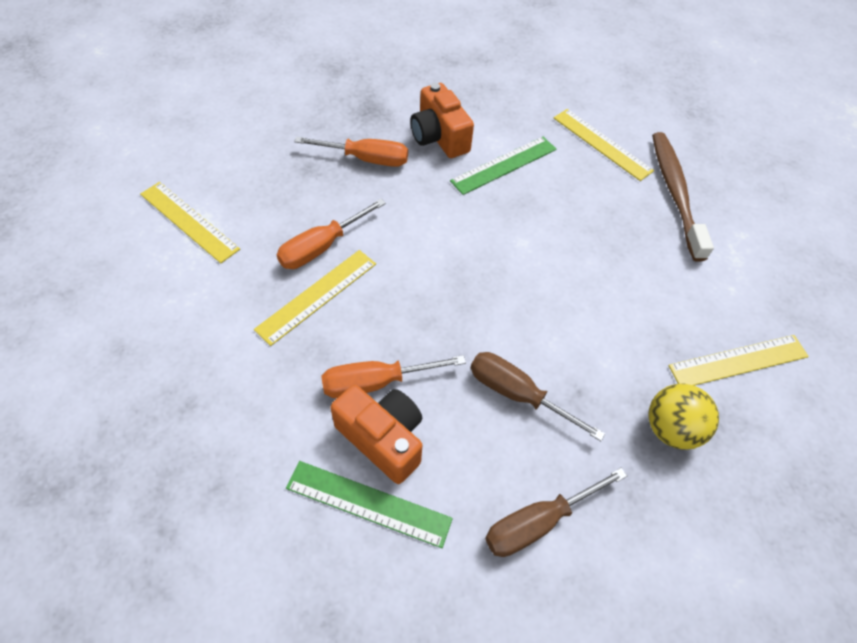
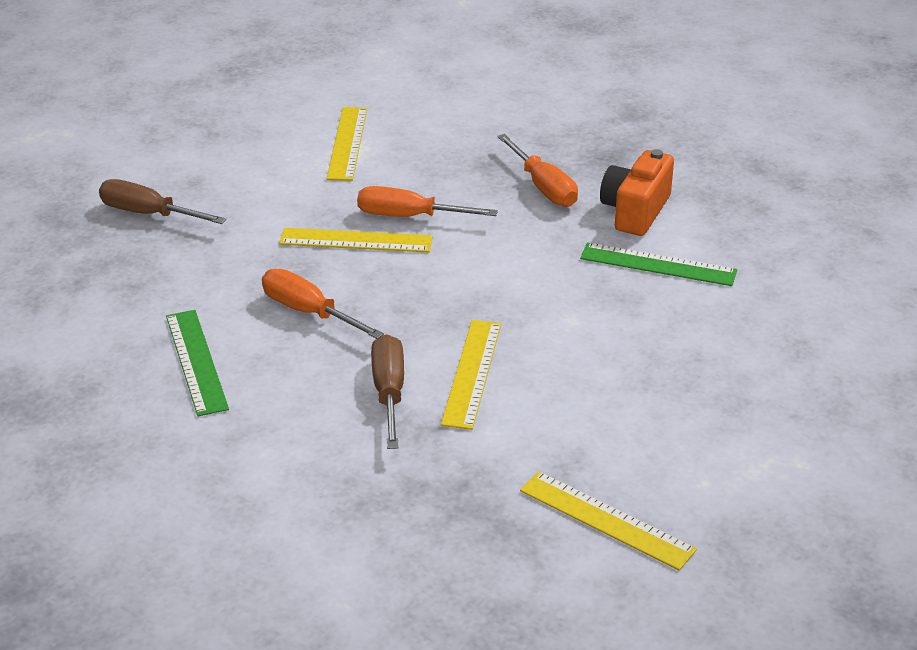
camera: 55 degrees right, 20 degrees down
orange camera [330,385,422,484] -> none
brown screwdriver [485,468,627,557] -> brown screwdriver moved to [99,179,226,224]
yellow ruler [554,109,654,181] -> yellow ruler moved to [441,320,501,430]
yellow ball [648,383,719,450] -> none
brown toothbrush [652,132,714,262] -> none

